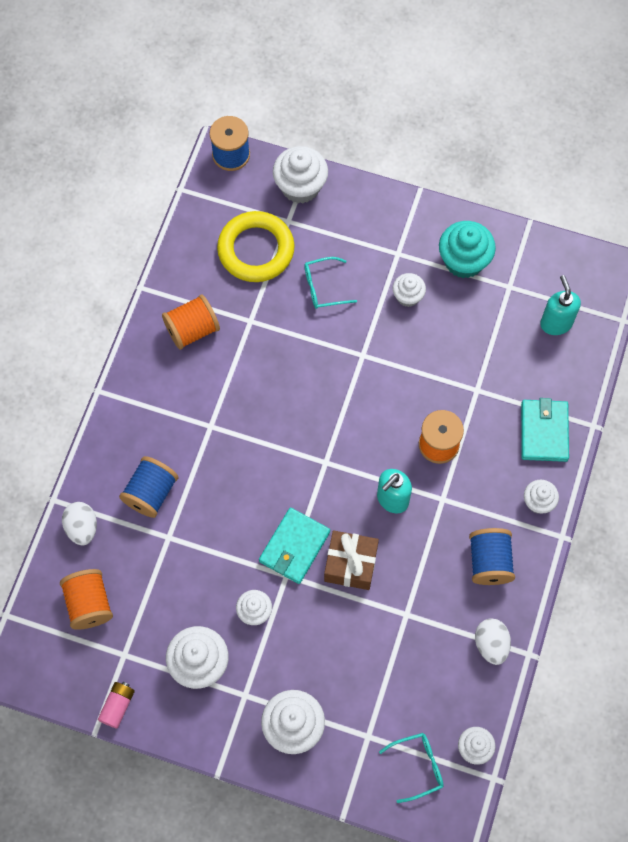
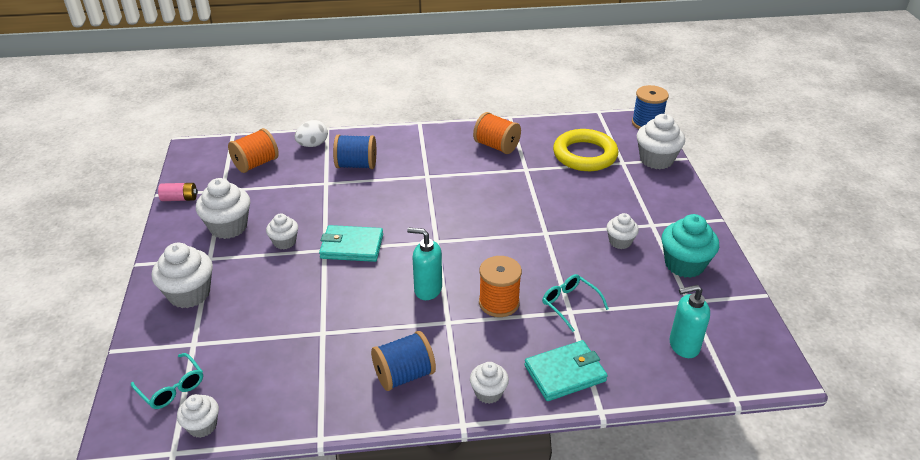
camera: 65 degrees right, 30 degrees down
turquoise glasses [304,257,357,309] -> turquoise glasses moved to [542,274,609,332]
brown gift [324,531,379,590] -> none
white egg [475,618,511,665] -> none
turquoise soap dispenser [540,275,581,335] -> turquoise soap dispenser turned 150 degrees counterclockwise [669,285,710,358]

